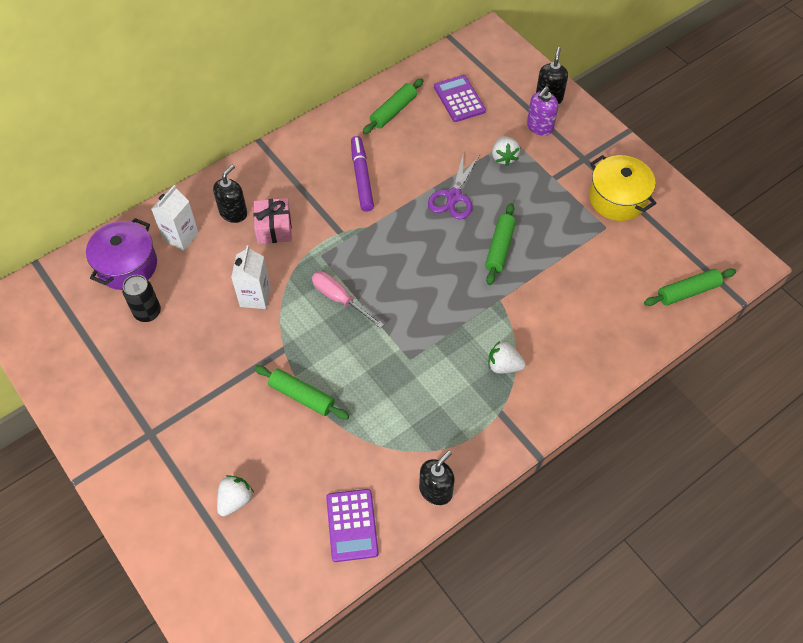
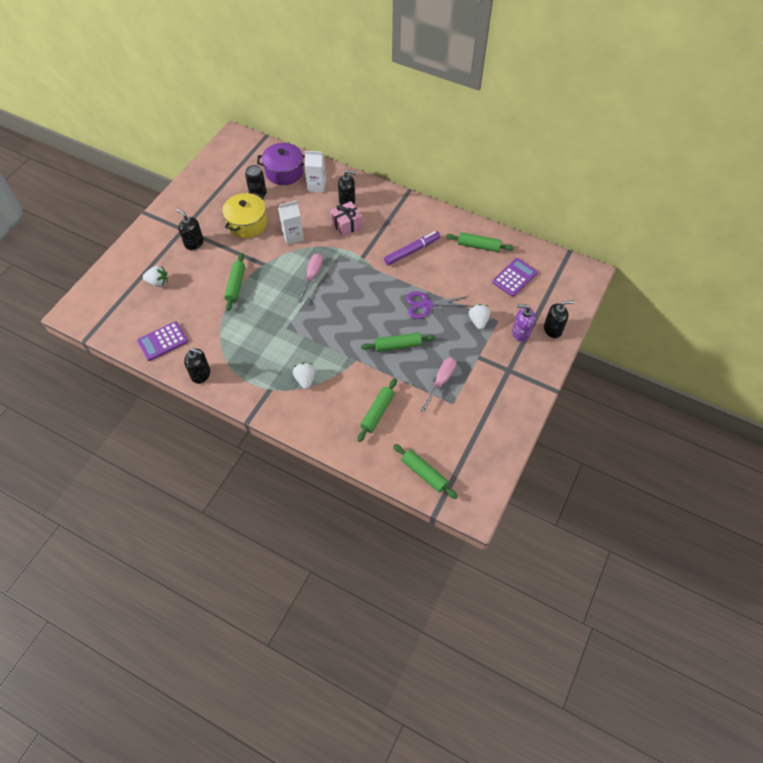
camera: 65 degrees right, 0 degrees up
white strawberry [492,136,520,166] -> white strawberry turned 120 degrees clockwise [469,304,490,330]
yellow pot [589,155,657,221] -> yellow pot moved to [222,192,267,238]
none -> black soap dispenser [177,209,204,250]
none -> green rolling pin [357,378,397,442]
none -> pink screwdriver [421,357,456,412]

